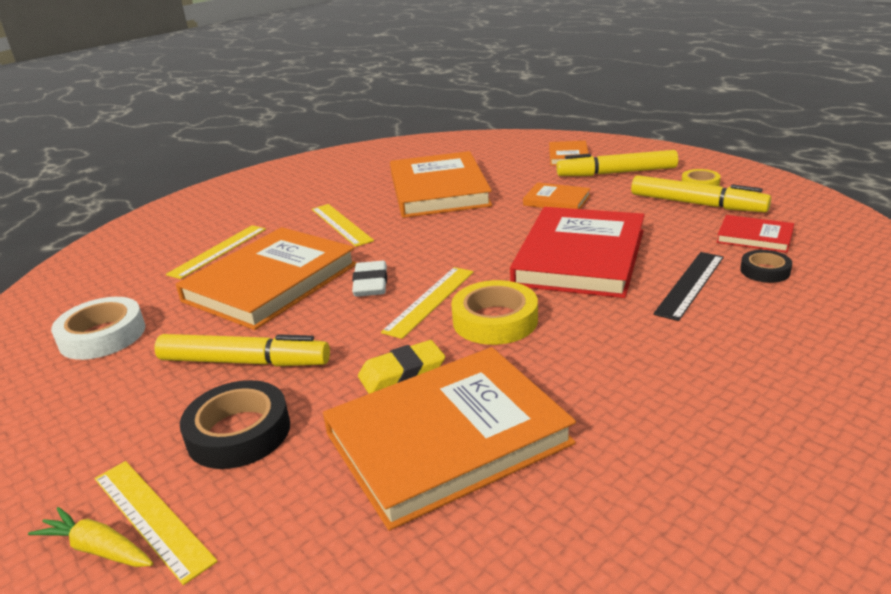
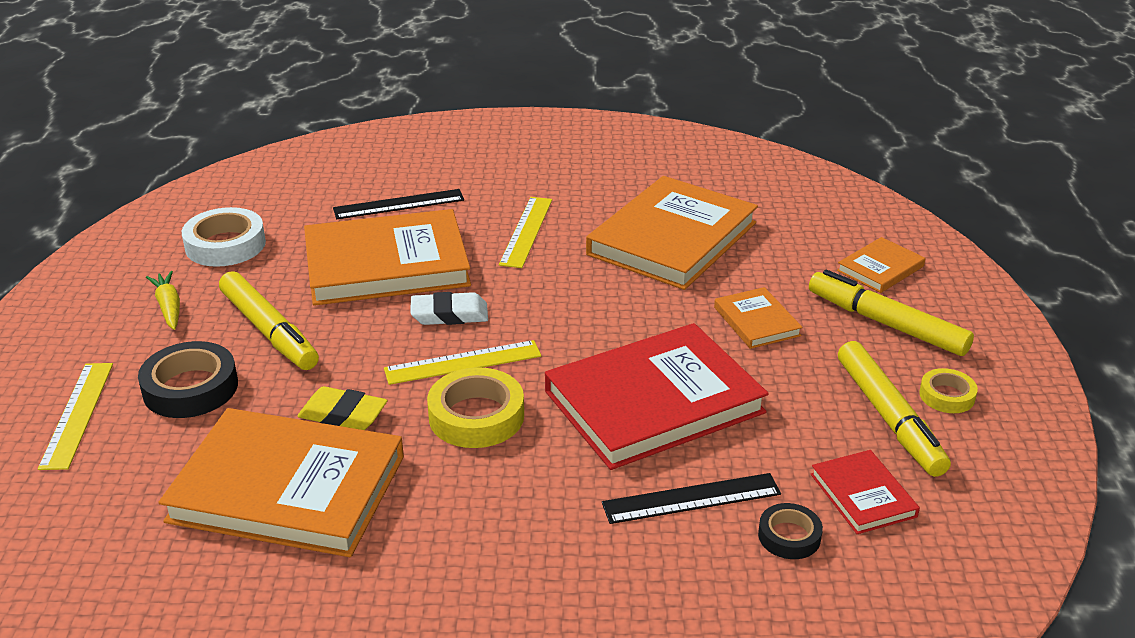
camera: 40 degrees right, 5 degrees up
yellow carrot [28,507,153,567] -> yellow carrot moved to [146,271,180,330]
yellow ruler [166,225,266,279] -> black ruler [333,189,464,219]
white eraser [352,261,387,297] -> white eraser turned 45 degrees clockwise [411,292,488,325]

